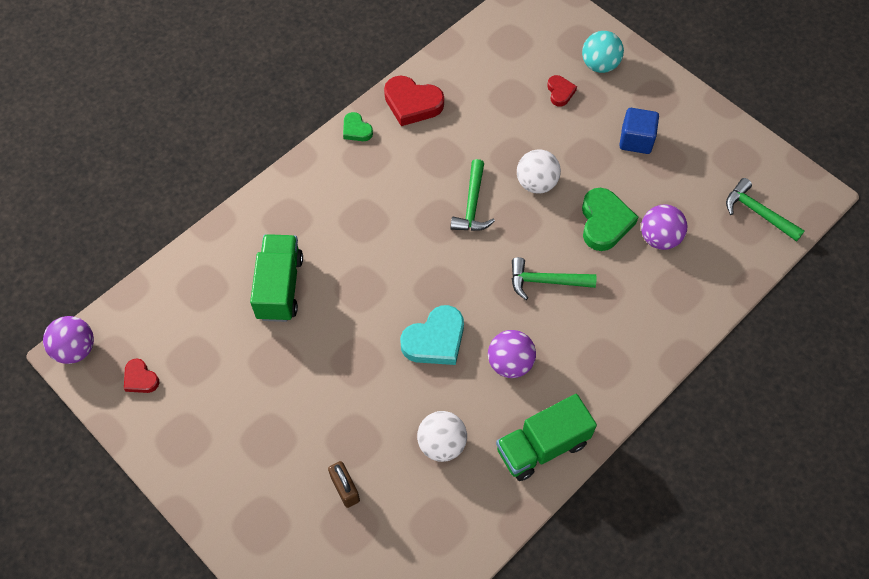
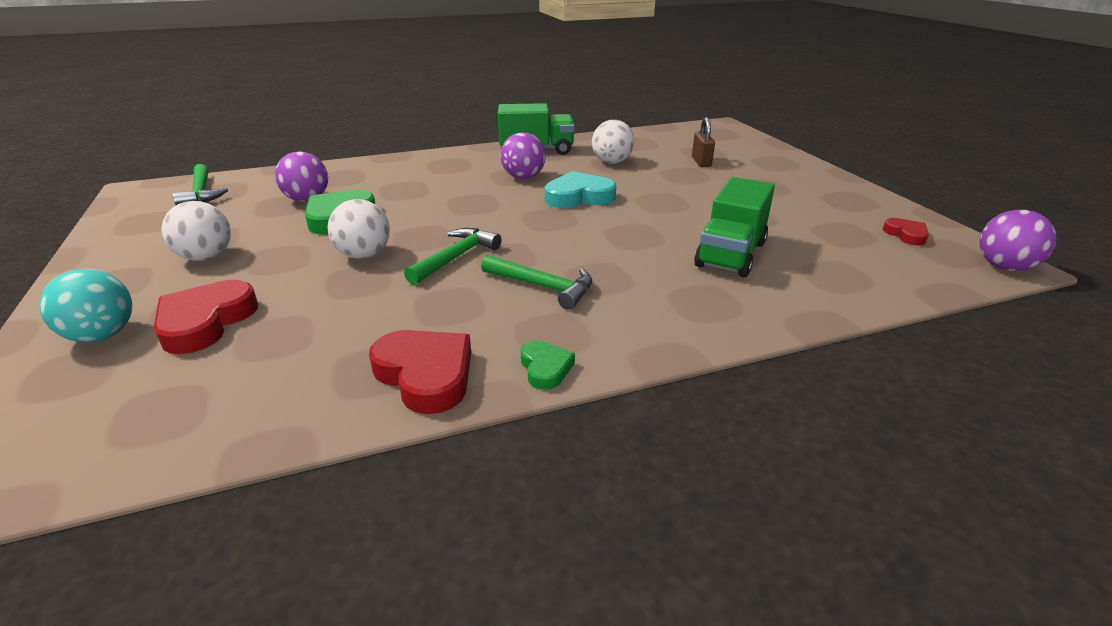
camera: 155 degrees left, 30 degrees down
green hammer [512,257,596,300] -> green hammer moved to [481,255,592,310]
red heart [547,75,577,107] -> red heart [154,280,258,354], size x1.80
blue cube [619,108,659,154] -> white ball [162,201,231,261]

